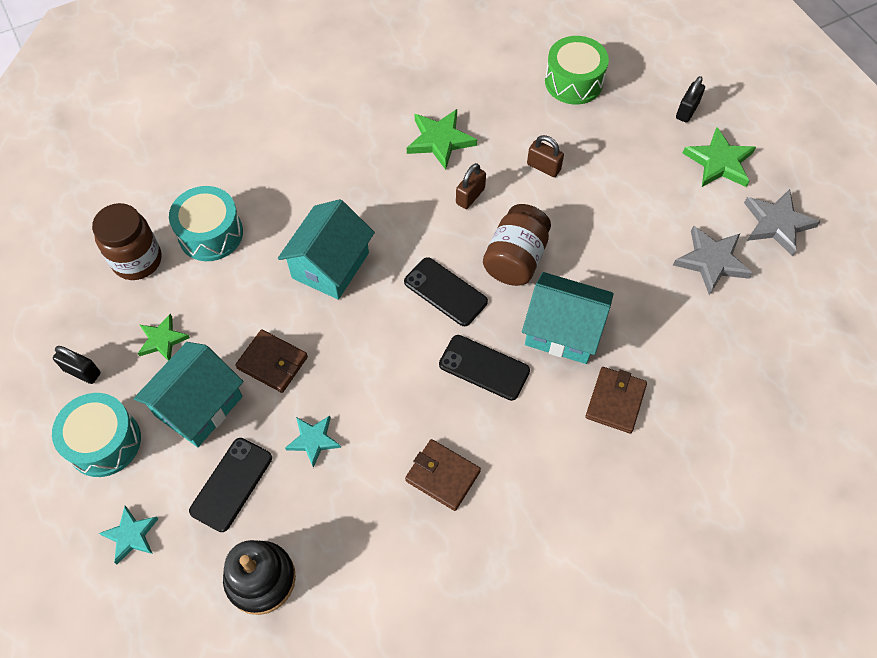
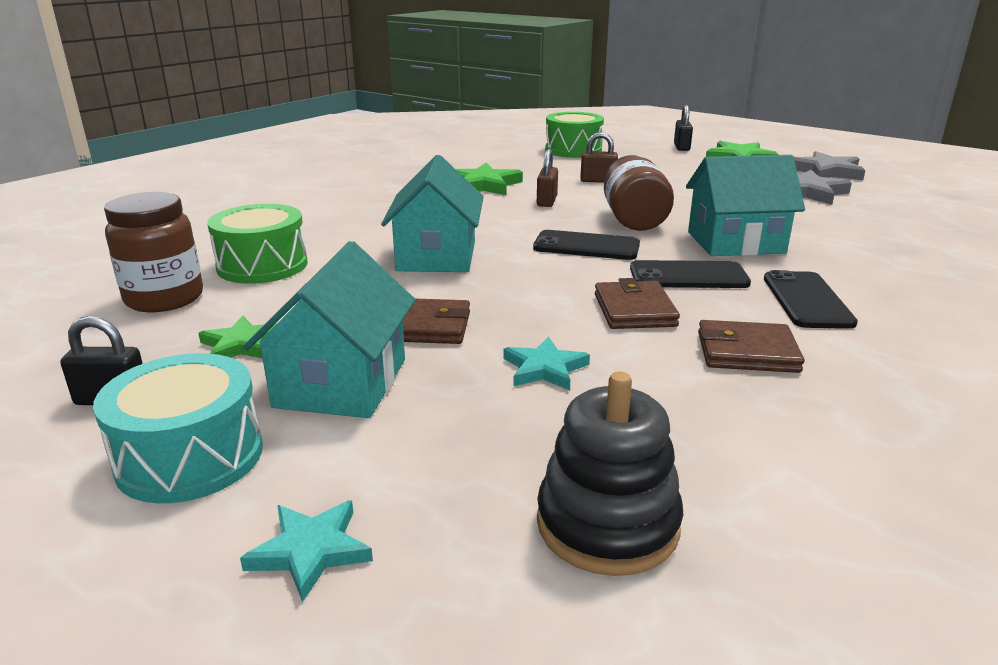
camera: 25 degrees left, 35 degrees down
turquoise drum [169,186,243,261] -> green drum [207,204,308,284]
black phone [189,438,272,532] -> black phone moved to [764,270,858,329]
brown wallet [585,367,647,434] -> brown wallet moved to [595,278,680,329]

